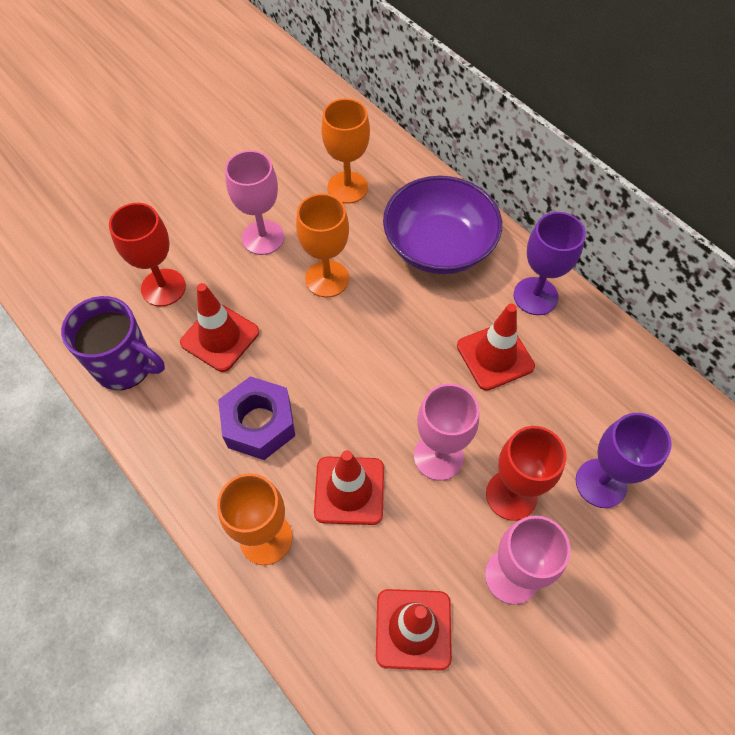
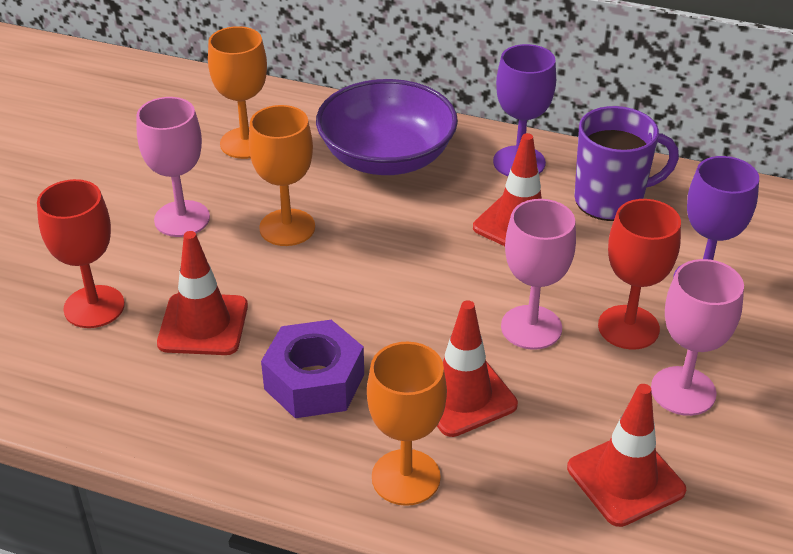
camera: 30 degrees left, 20 degrees down
purple mug [61,296,165,390] -> purple mug moved to [574,106,679,221]

